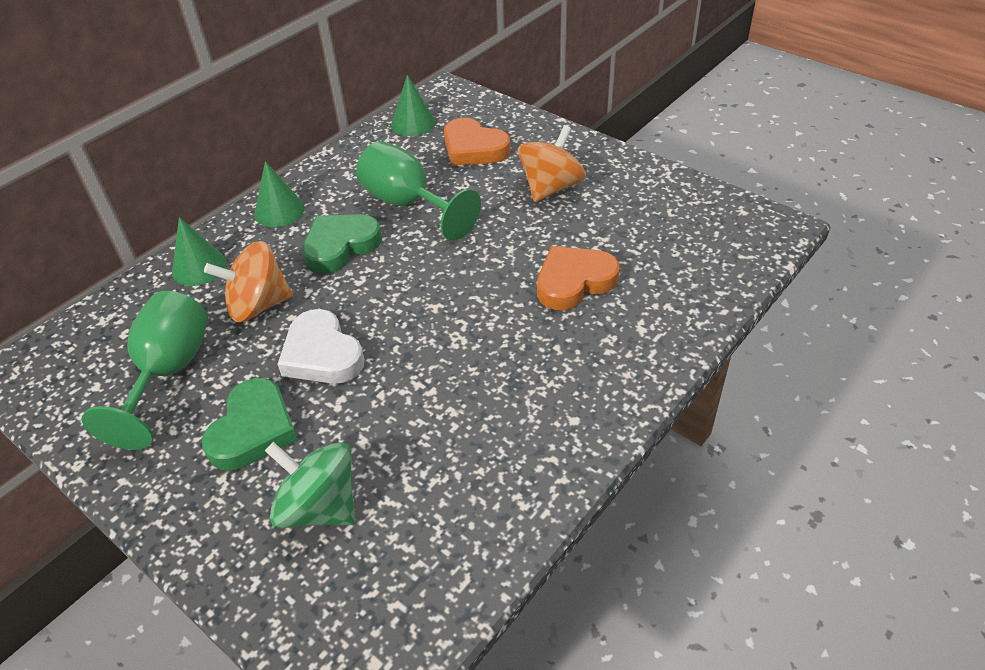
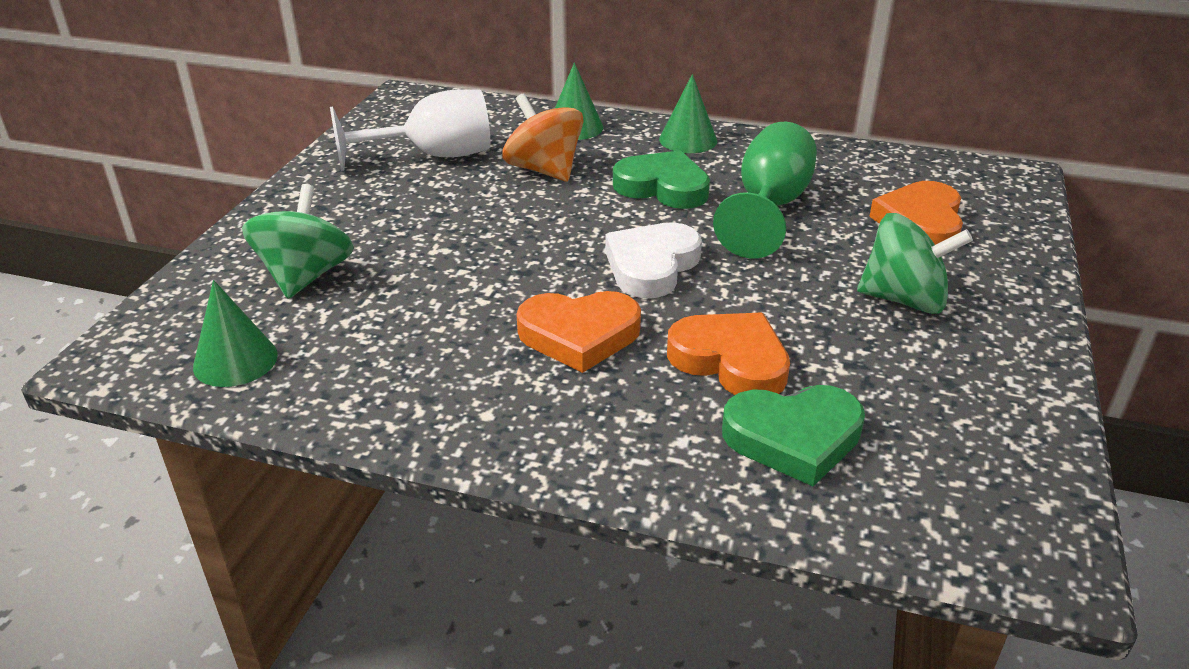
camera: 65 degrees right, 10 degrees down
green goblet [82,291,208,450] -> white goblet [330,89,490,171]
green heart [202,378,298,471] -> green heart moved to [722,385,865,486]
white heart [277,309,364,384] -> white heart moved to [605,222,702,298]
green cone [391,75,436,136] -> green cone moved to [193,280,278,387]
orange spinning top [518,125,586,202] -> green spinning top [857,213,973,314]
none -> orange heart [517,291,641,373]

